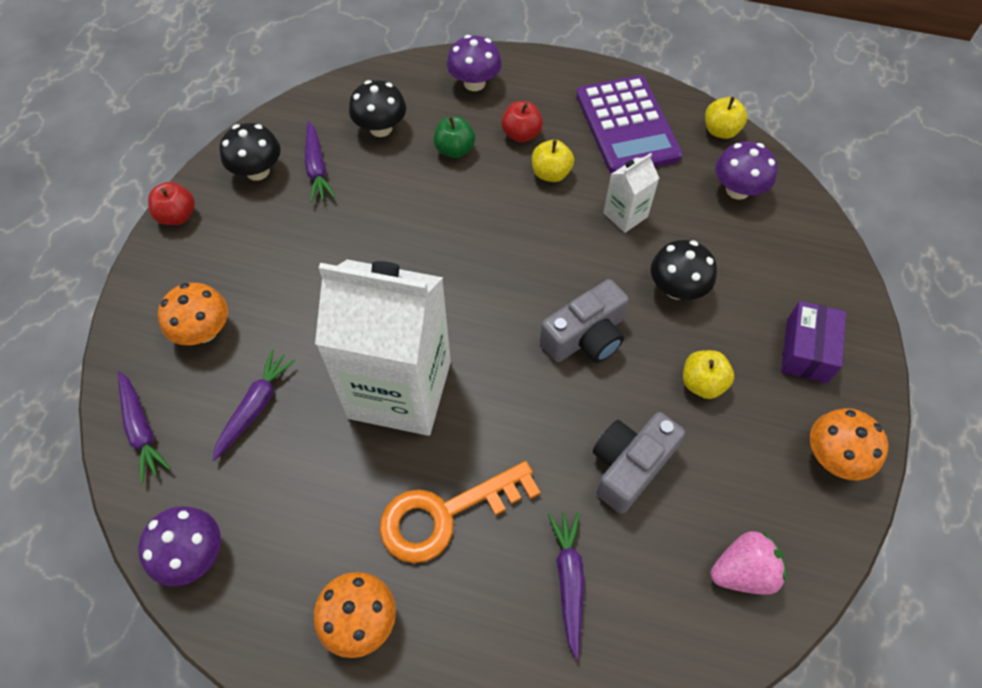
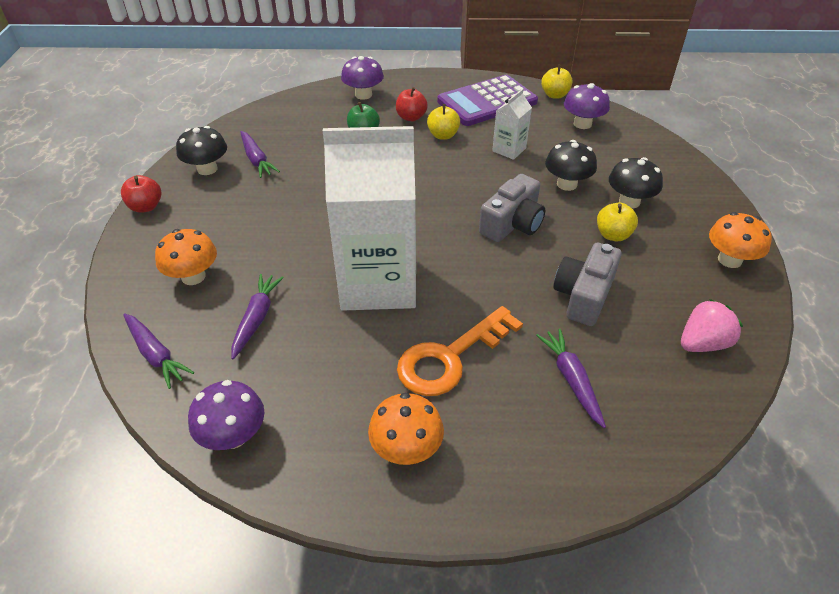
camera: 15 degrees left, 15 degrees down
black mushroom [349,80,406,137] -> black mushroom moved to [609,157,663,208]
purple calculator [576,75,682,174] -> purple calculator turned 90 degrees clockwise [437,75,538,126]
purple box [781,301,846,383] -> none

